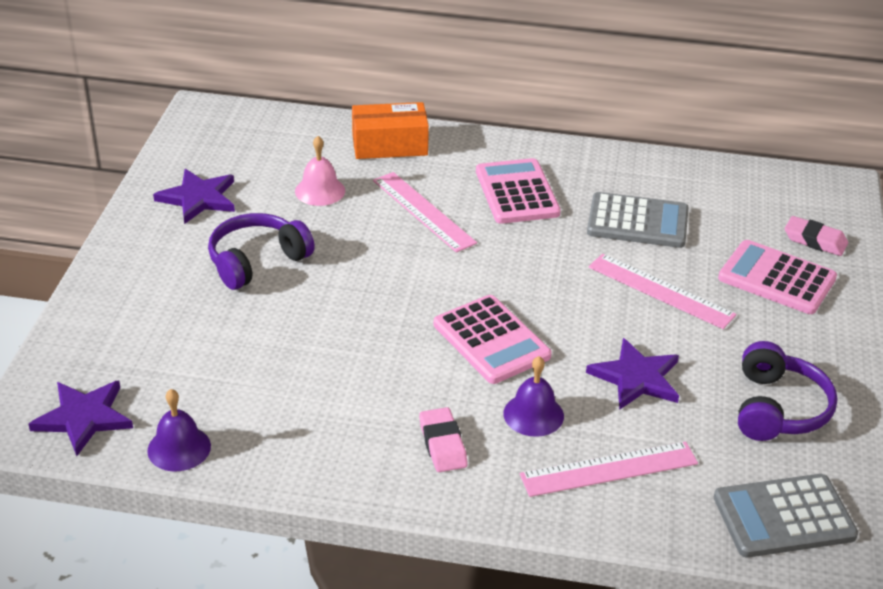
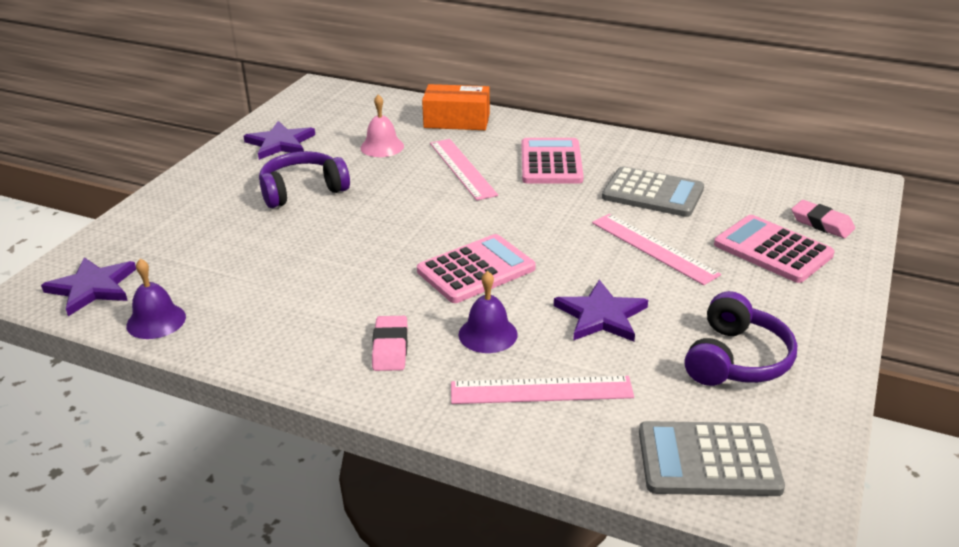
camera: 15 degrees right, 5 degrees down
pink calculator [434,295,552,384] -> pink calculator turned 105 degrees counterclockwise [417,234,536,303]

